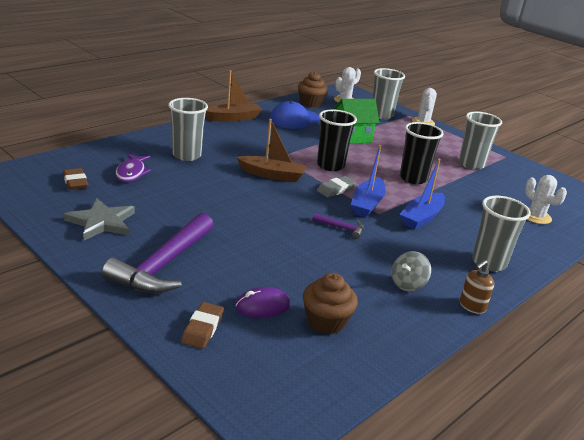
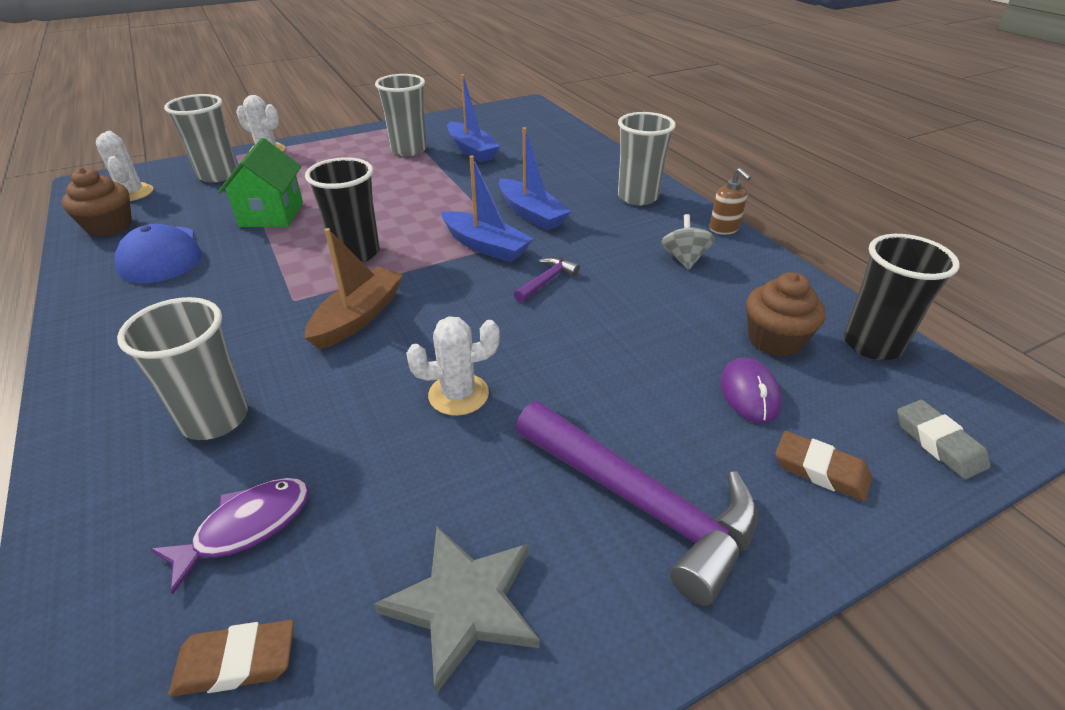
camera: 70 degrees left, 10 degrees up
purple fish [115,154,151,182] -> purple fish turned 60 degrees counterclockwise [151,478,310,594]
brown boat [205,70,262,122] -> none
grey eraser [317,176,356,197] -> grey eraser moved to [897,400,990,479]
grey spinning top [391,251,431,291] -> grey spinning top turned 150 degrees counterclockwise [661,214,715,270]
black cup [400,122,444,184] -> black cup moved to [844,234,960,360]
white cactus [525,175,567,224] -> white cactus moved to [406,316,500,416]
none -> blue boat [447,74,500,163]

